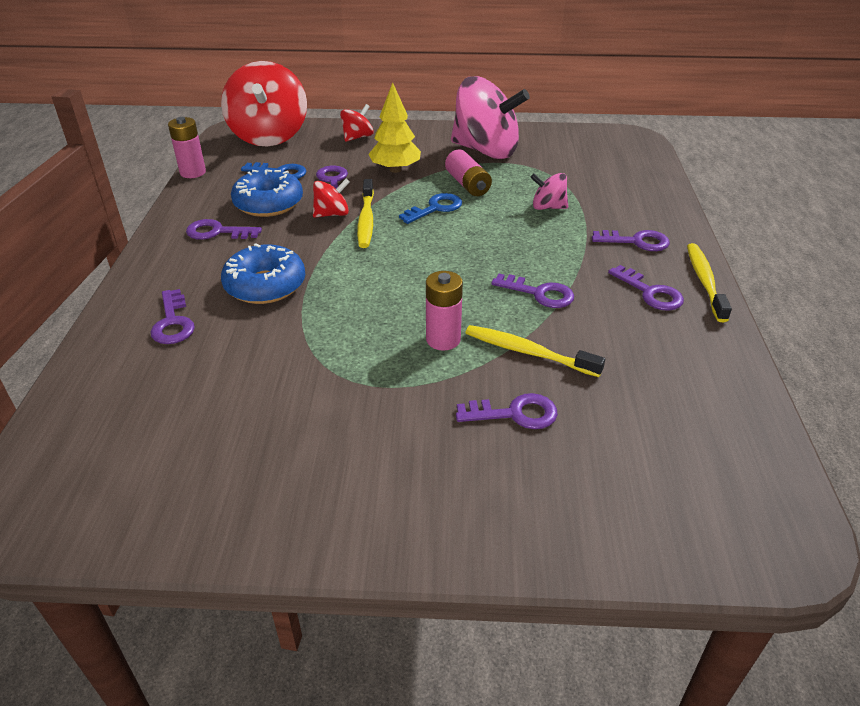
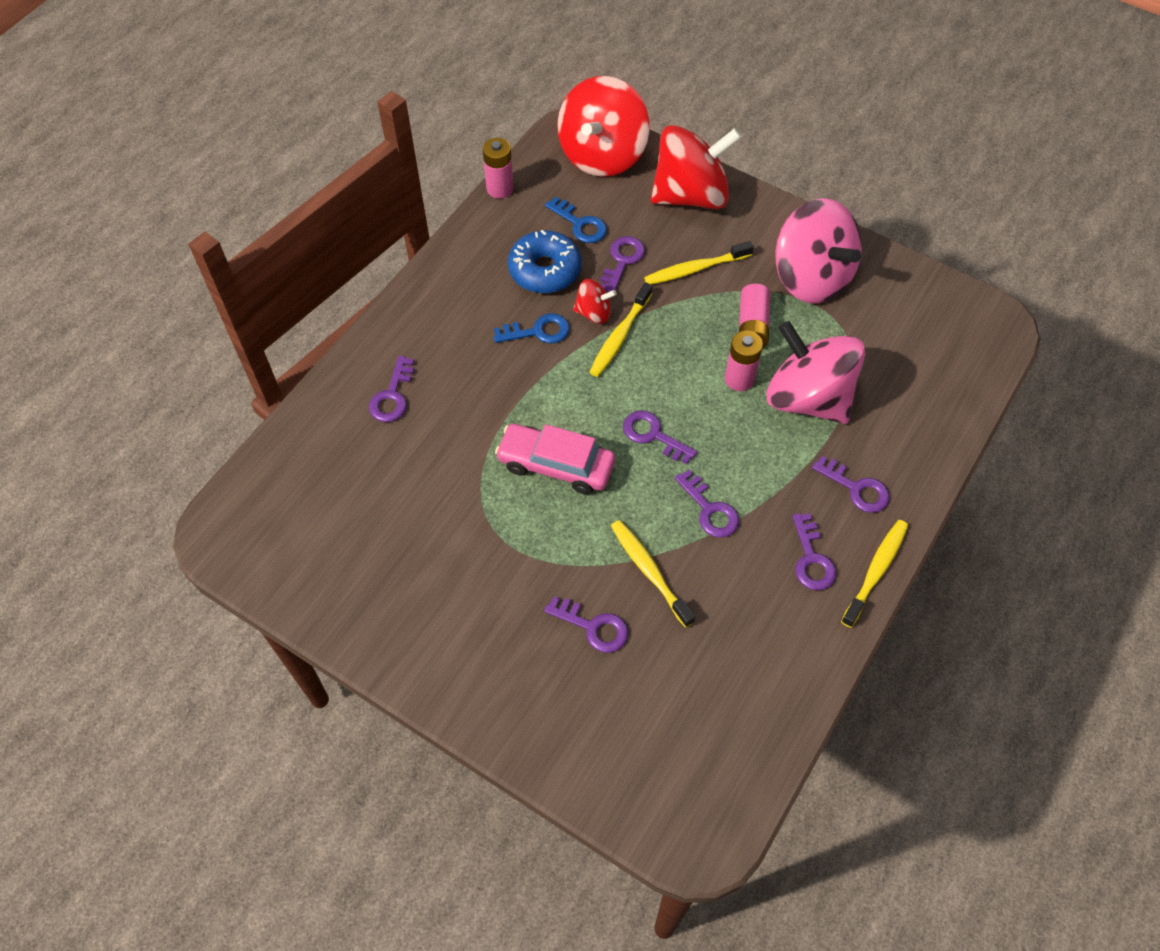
camera: 30 degrees right, 20 degrees up
purple key [186,219,262,240] -> purple key moved to [623,410,697,464]
blue donut [221,243,305,304] -> none
red spinning top [340,104,373,142] -> red spinning top [651,125,742,209], size x2.19
yellow tree [368,82,421,173] -> yellow toothbrush [644,241,754,284]
blue key [399,193,462,224] -> blue key moved to [494,313,570,344]
pink battery [426,271,463,350] -> pink battery moved to [725,331,763,391]
pink spinning top [530,173,568,210] -> pink spinning top [767,321,865,424], size x2.19
none -> pink car [495,424,615,494]

